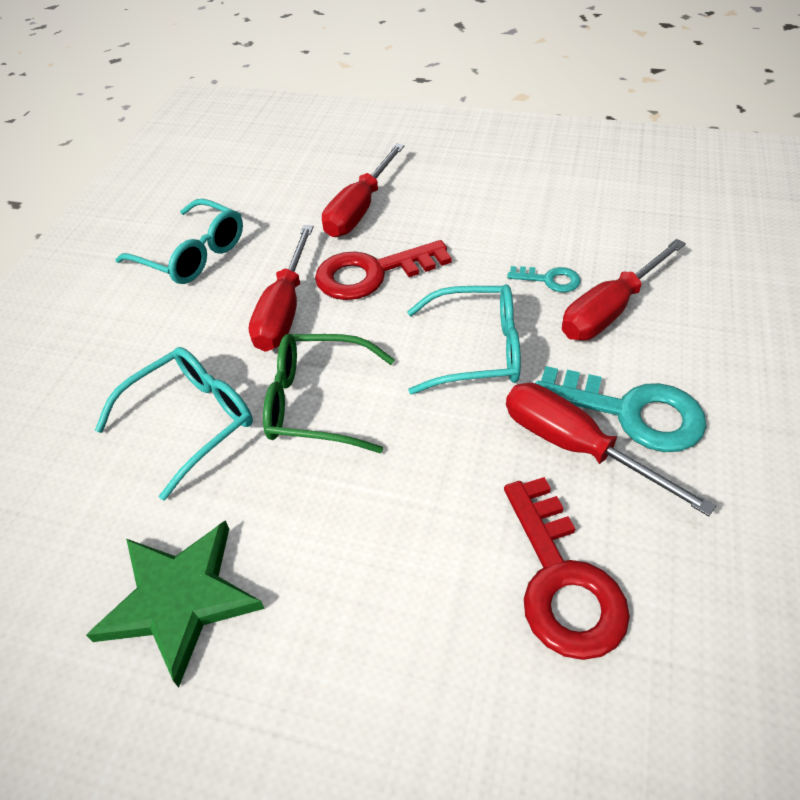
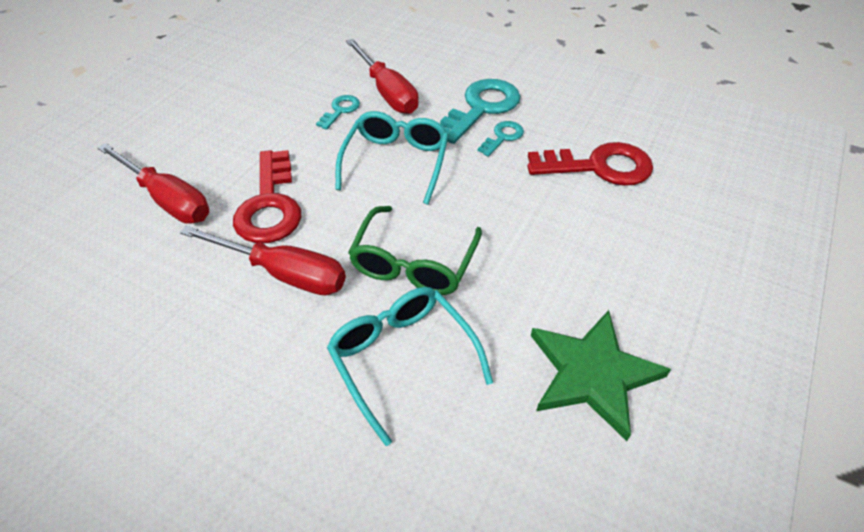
camera: 80 degrees left, 0 degrees up
turquoise glasses [115,199,243,284] -> none
red screwdriver [506,383,716,516] -> turquoise key [478,121,524,157]

